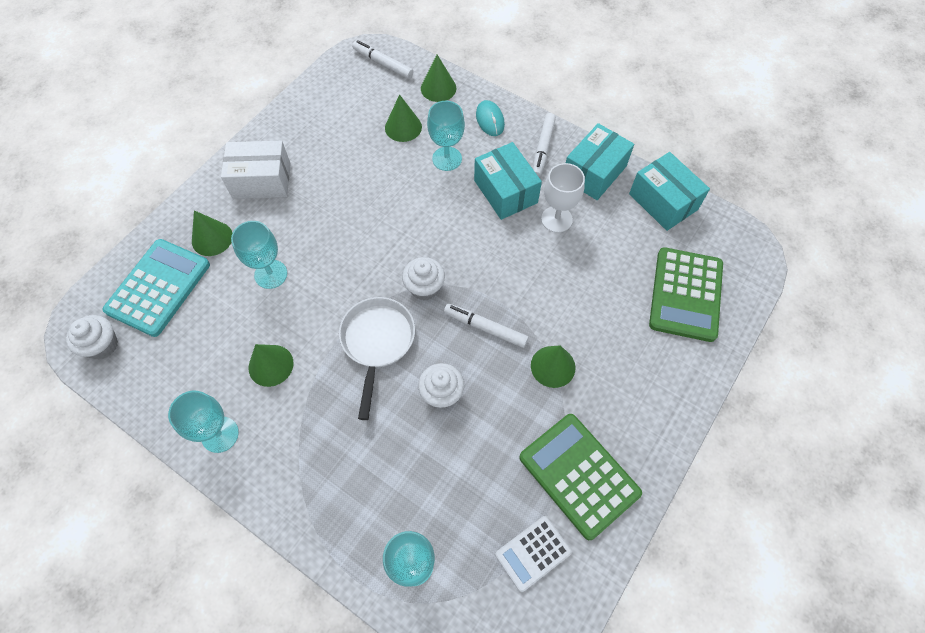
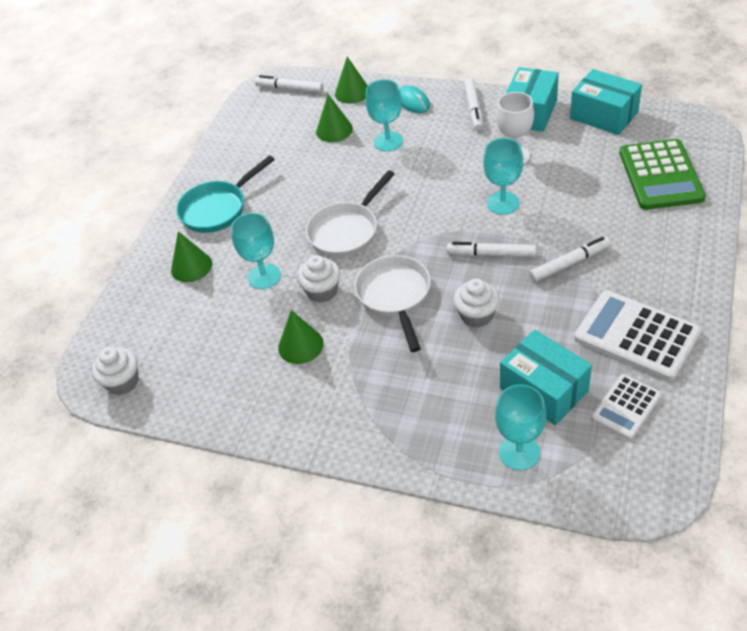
camera: 10 degrees left, 15 degrees down
turquoise calculator [102,239,210,337] -> none
turquoise goblet [168,391,239,453] -> turquoise goblet moved to [483,138,523,215]
white box [221,141,291,199] -> turquoise pan [176,155,275,233]
white cupcake [402,257,445,300] -> white cupcake moved to [297,255,341,303]
turquoise box [474,142,542,220] -> turquoise box moved to [500,330,592,425]
green calculator [519,414,642,540] -> white calculator [574,290,701,381]
green cone [531,345,576,388] -> white marker [529,237,611,282]
none -> white pan [306,170,395,257]

